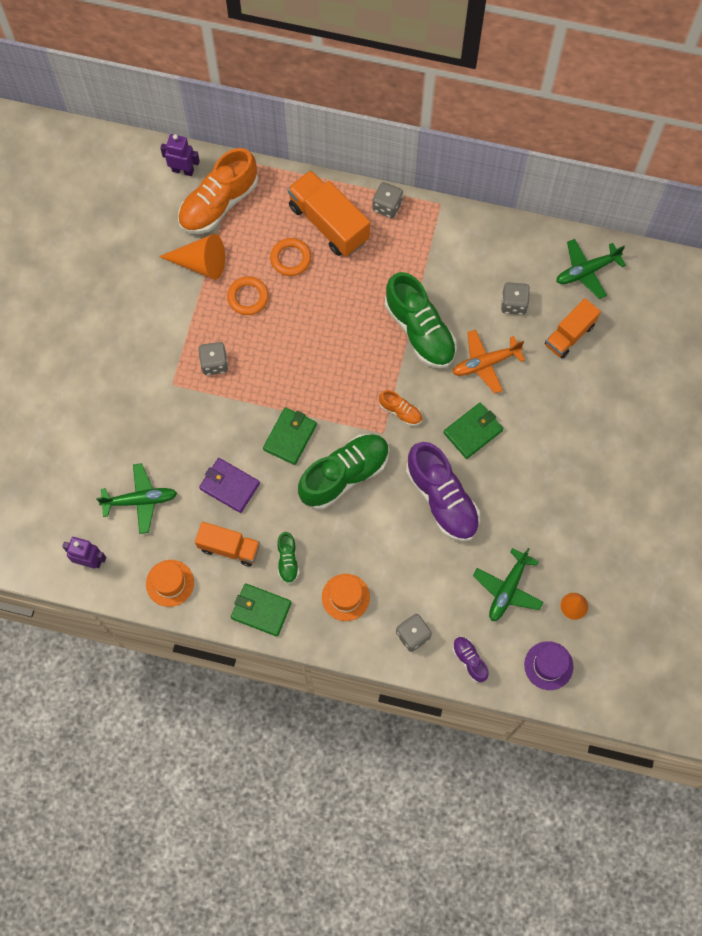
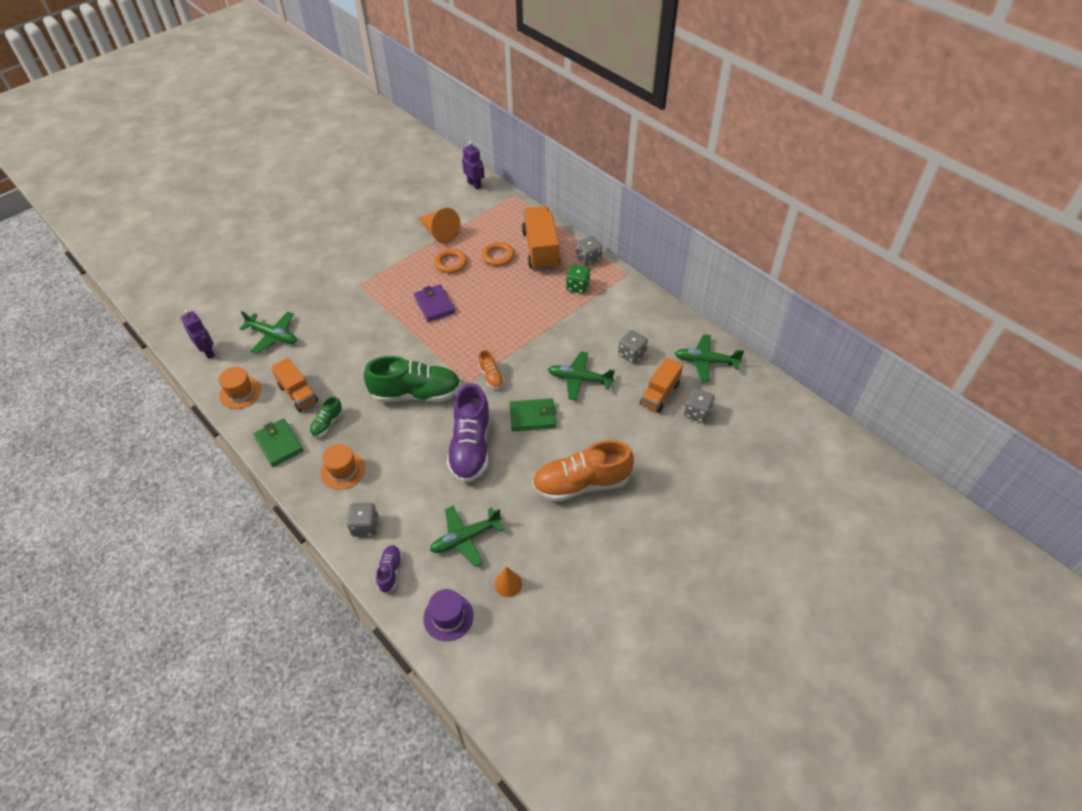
camera: 35 degrees right, 20 degrees down
orange shoe [178,148,258,234] -> orange shoe moved to [532,440,634,502]
grey dice [199,342,228,375] -> grey dice moved to [684,388,715,423]
purple wallet [199,458,260,513] -> purple wallet moved to [414,284,455,322]
green wallet [263,407,317,465] -> none
green shoe [385,272,457,368] -> none
orange plane [452,329,525,394] -> green plane [548,351,615,400]
orange truck [545,298,601,359] -> orange truck turned 45 degrees counterclockwise [640,357,683,413]
none -> green dice [566,265,591,294]

